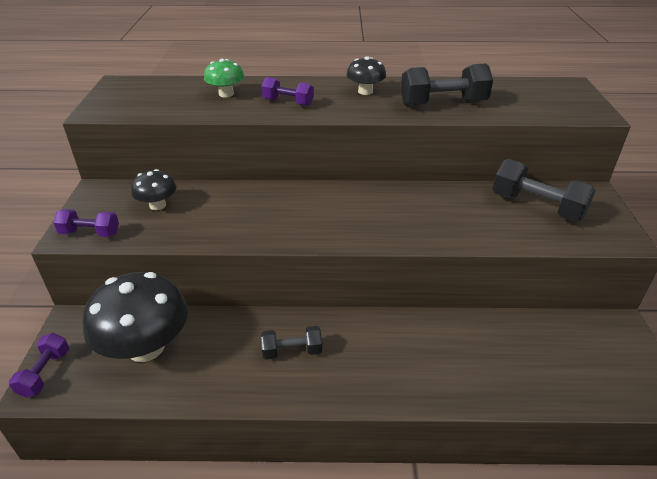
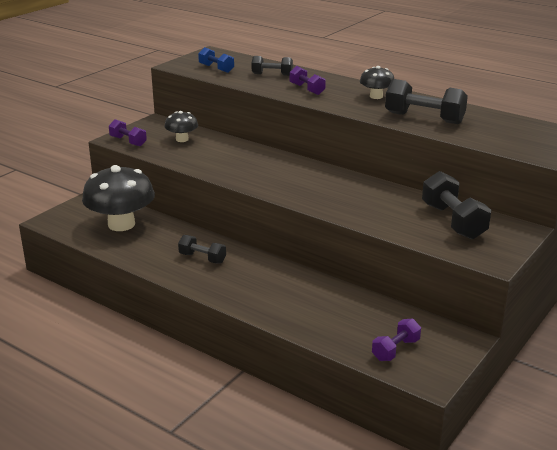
camera: 35 degrees right, 10 degrees down
purple dumbbell [9,333,69,398] -> purple dumbbell moved to [372,318,421,361]
green mushroom [204,59,244,97] -> black dumbbell [252,56,293,76]
none -> blue dumbbell [198,47,234,73]

